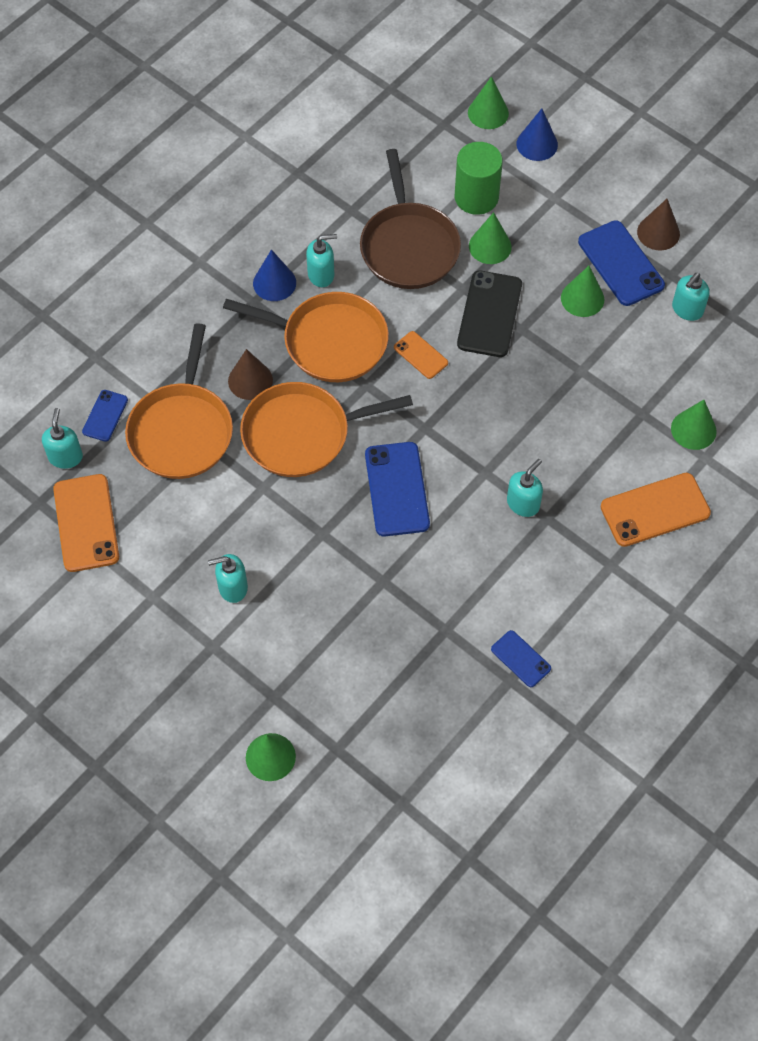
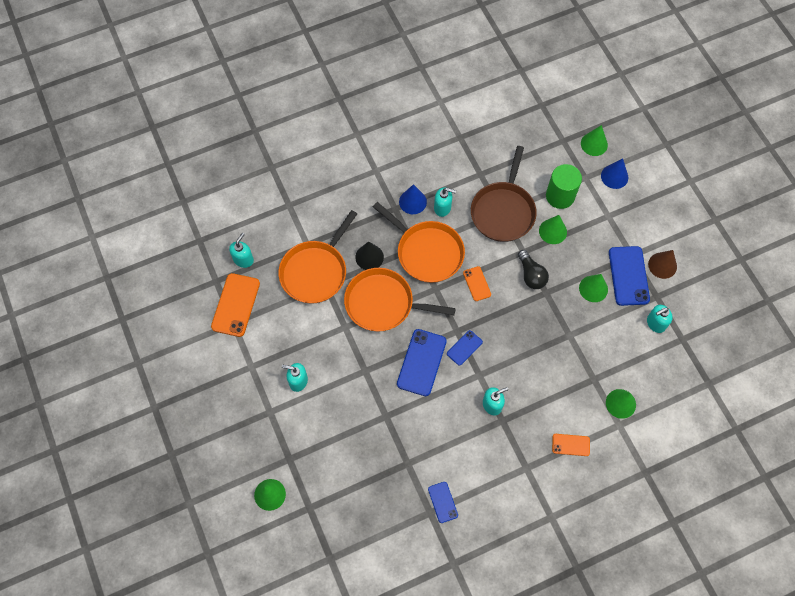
camera: 25 degrees right, 5 degrees up
blue phone [82,390,128,442] -> blue phone moved to [447,330,483,366]
brown cone [228,349,273,400] -> black cone [355,241,384,270]
black phone [457,271,522,357] -> black light bulb [518,250,549,289]
orange phone [601,473,711,547] -> orange phone [552,434,590,456], size x0.55

